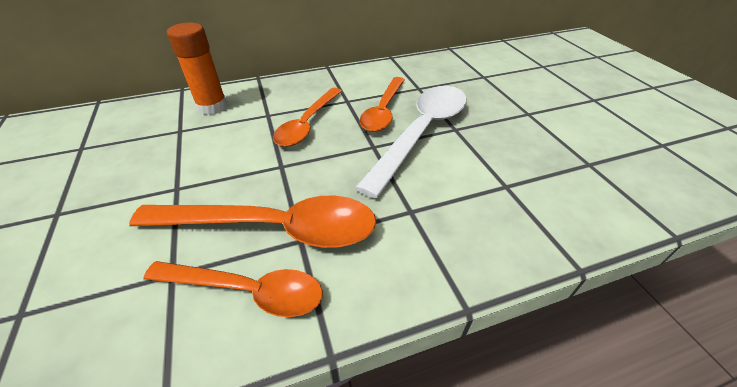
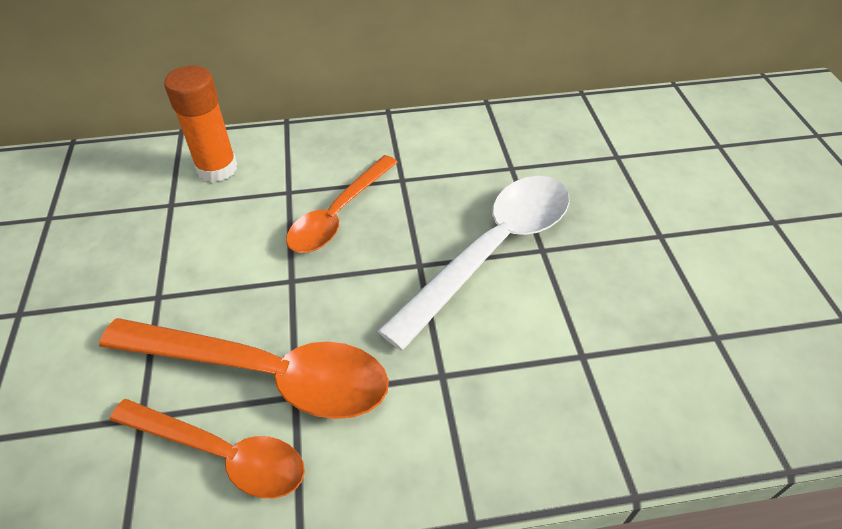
camera: 10 degrees right, 5 degrees up
orange spoon [360,77,405,132] -> none

